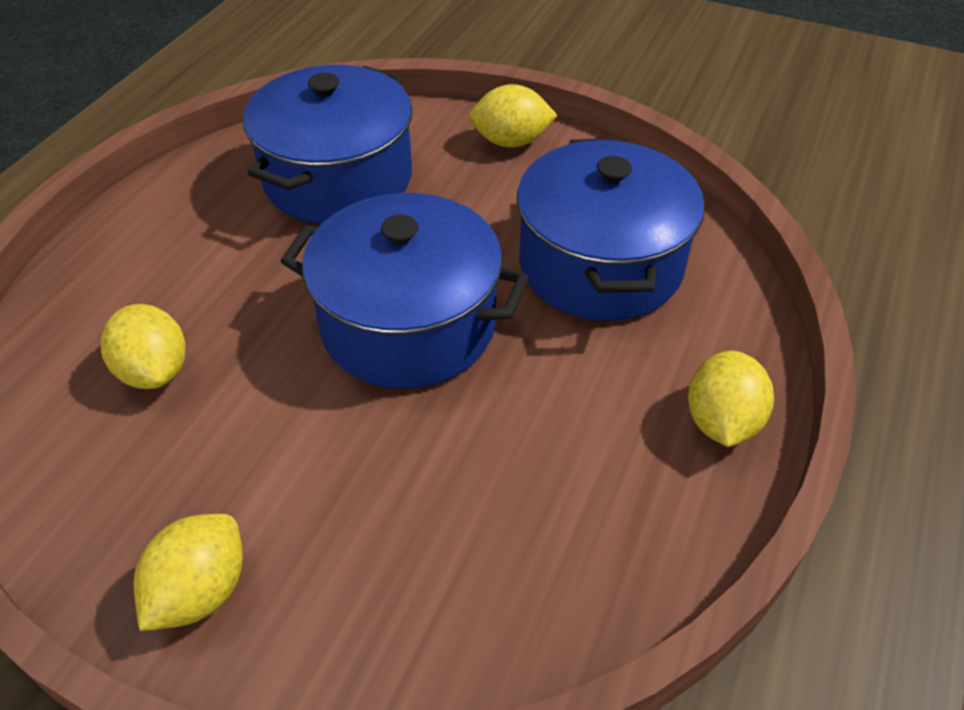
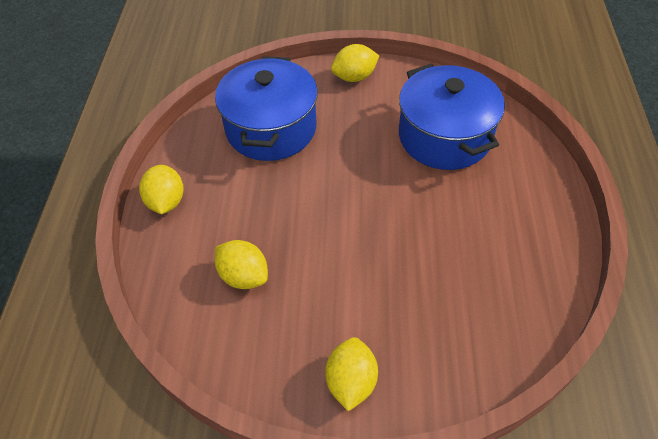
camera: 20 degrees left, 5 degrees up
blue pot [281,193,529,389] -> none
yellow lemon [688,351,774,447] -> yellow lemon moved to [139,165,184,214]

